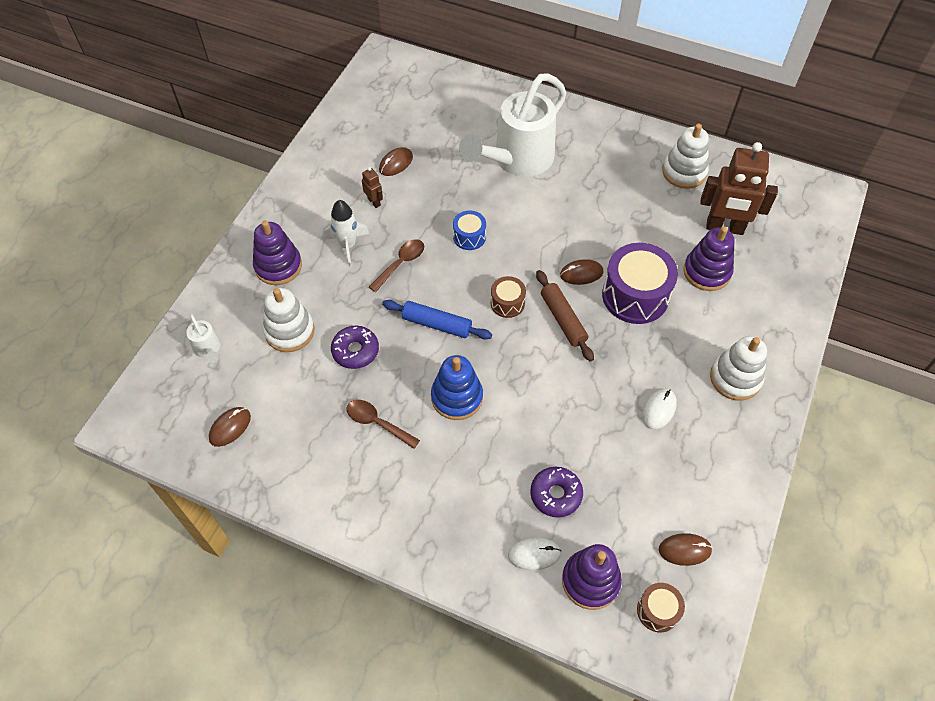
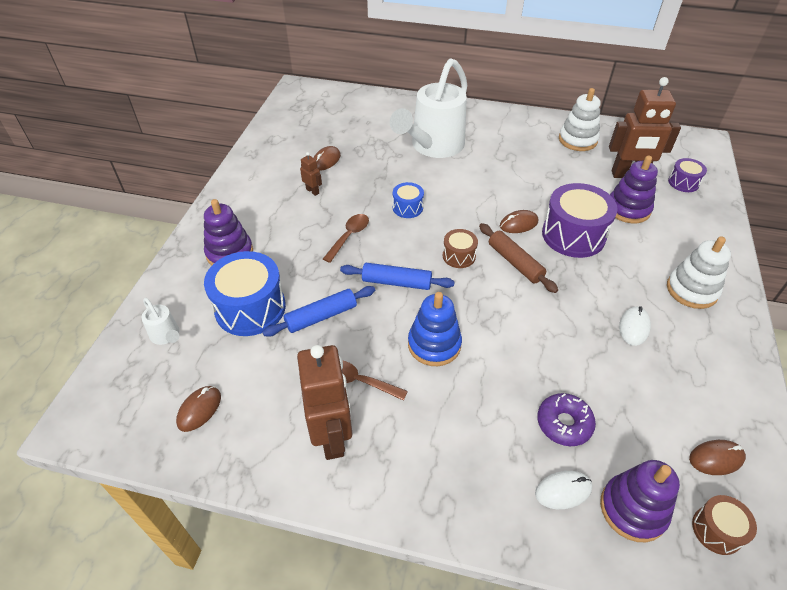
camera: 10 degrees left, 10 degrees down
white stacking toy [263,288,314,352] -> blue drum [204,251,286,336]
white rocket [324,200,369,266] -> none
purple donut [331,326,379,369] -> blue rolling pin [262,286,375,337]
none -> brown robot [297,345,352,460]
none -> purple drum [668,158,707,192]

